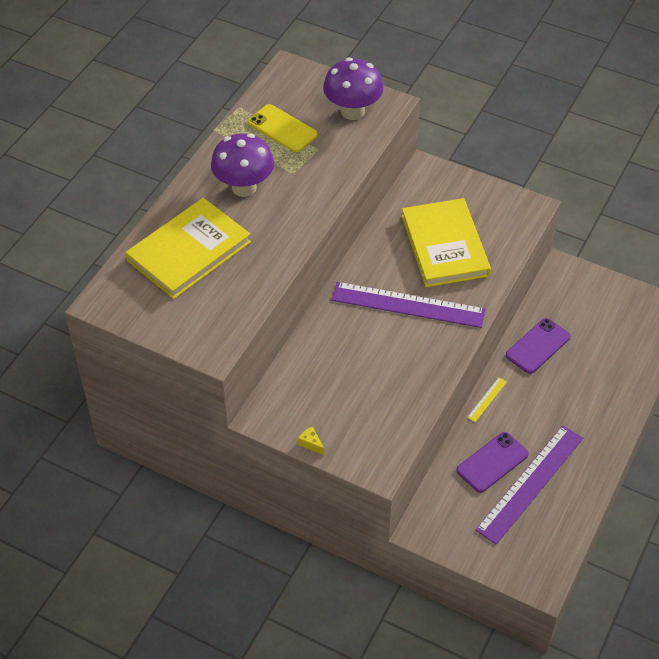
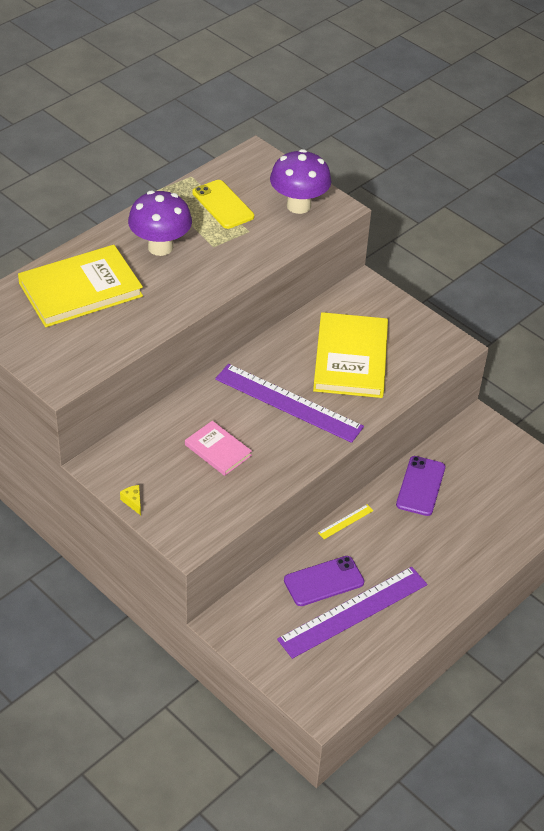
camera: 15 degrees right, 5 degrees down
purple phone [506,318,571,374] -> purple phone turned 45 degrees counterclockwise [396,456,445,516]
none -> pink book [185,421,252,476]

